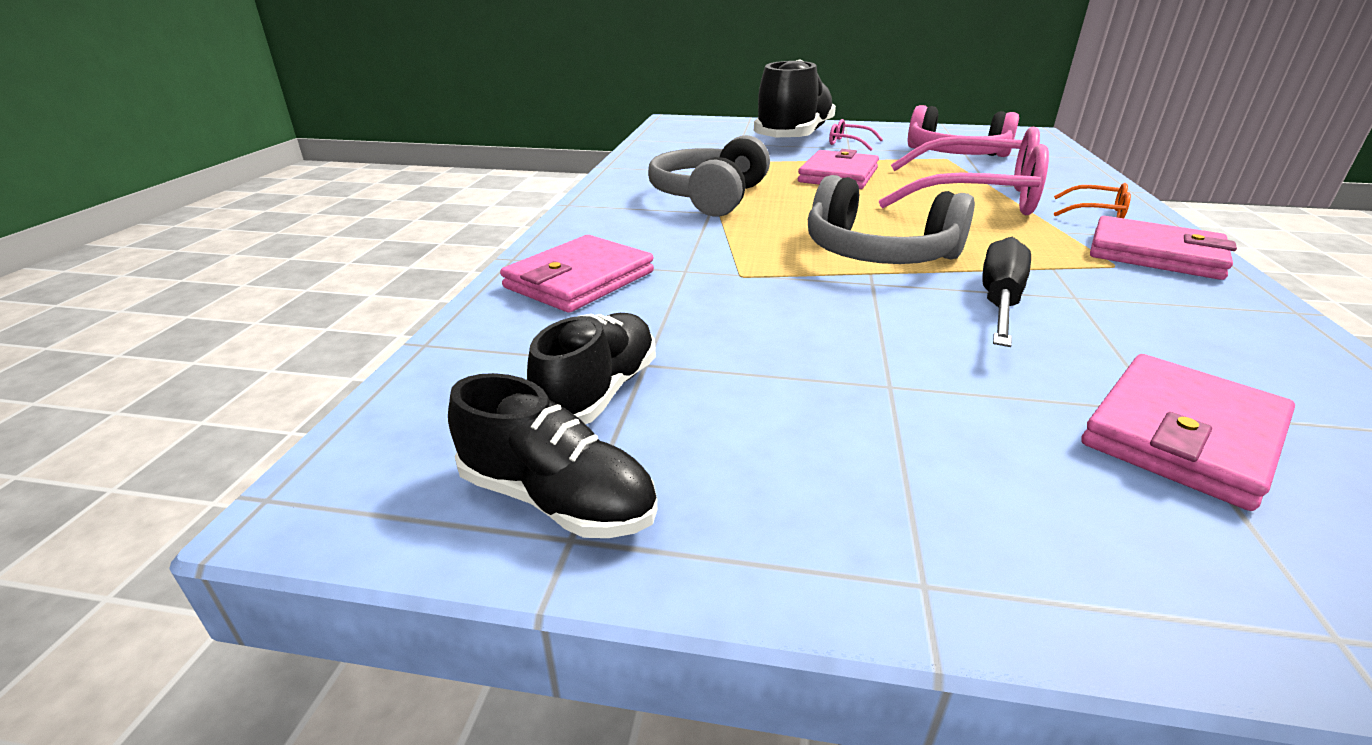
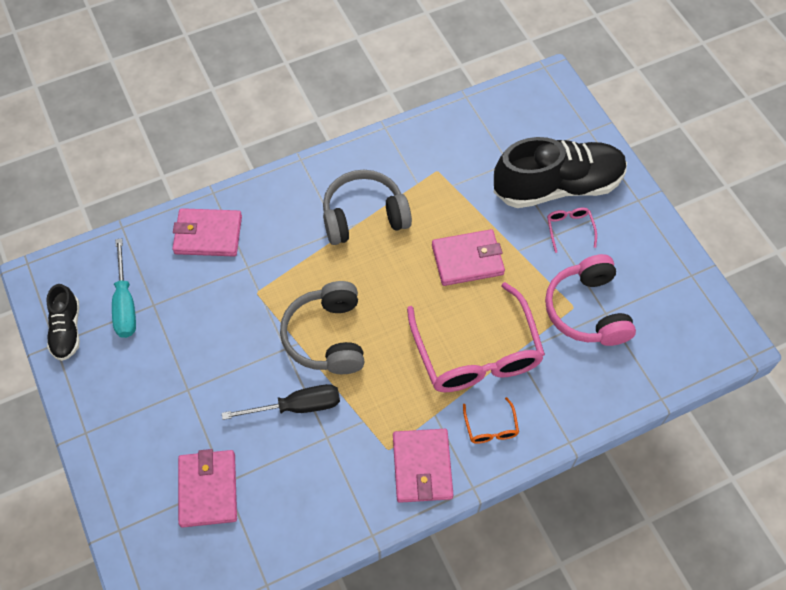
camera: 55 degrees right, 30 degrees up
black shoe [527,313,656,424] -> turquoise screwdriver [112,238,136,338]
pink wallet [1081,354,1295,511] -> pink wallet turned 75 degrees clockwise [178,449,237,528]

